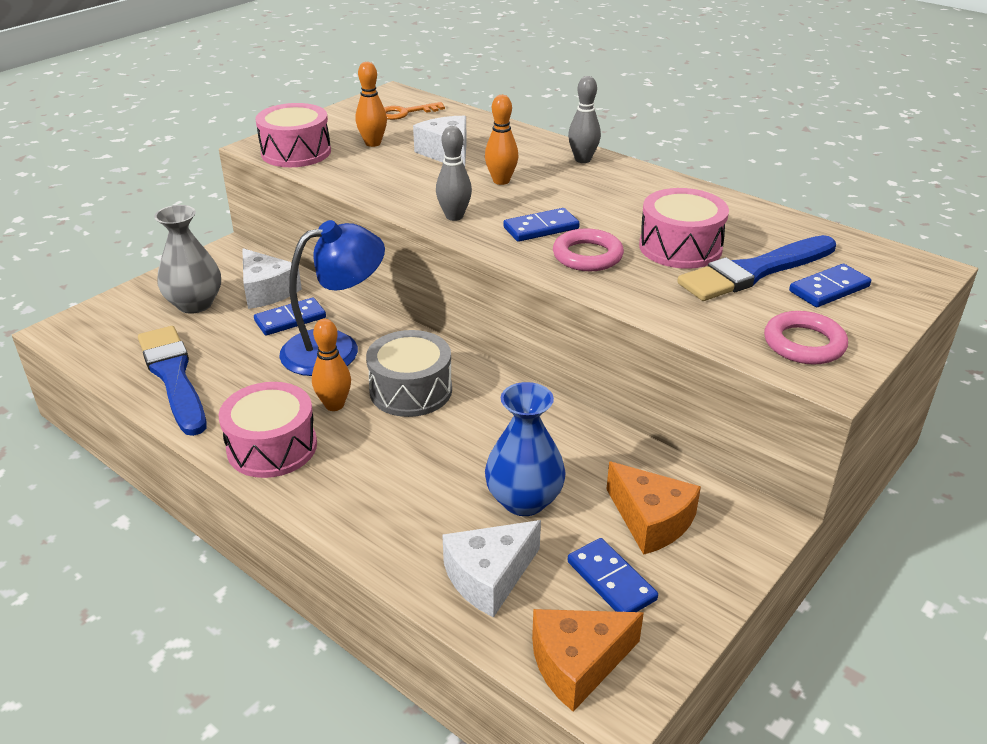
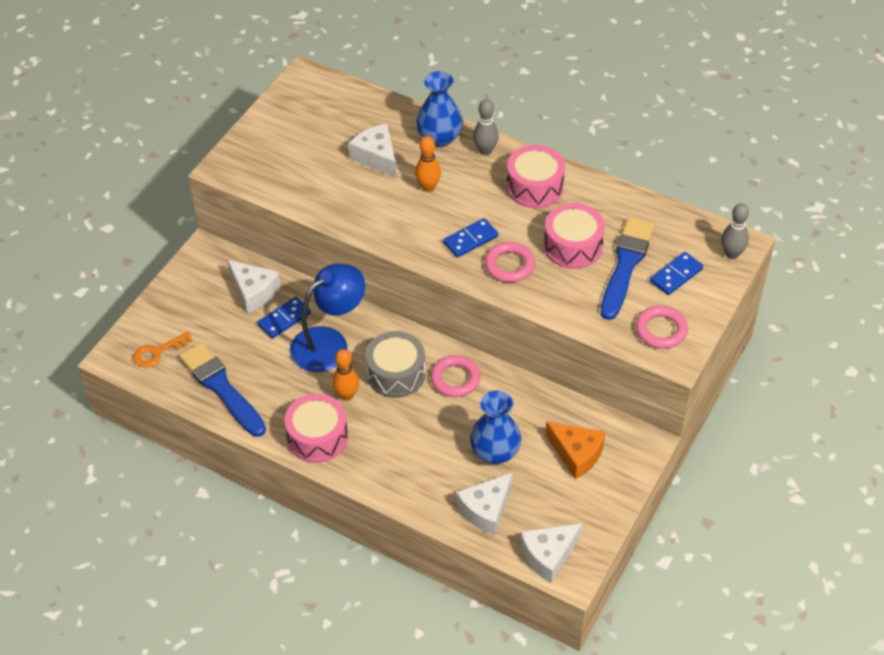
camera: 10 degrees left, 15 degrees up
grey vase [154,205,221,314] -> none
pink drum [255,103,331,167] -> pink drum moved to [506,145,565,208]
orange bowling pin [356,62,387,147] -> none
orange key [384,102,445,120] -> orange key moved to [133,331,193,367]
grey bowling pin [436,126,472,221] -> grey bowling pin moved to [721,203,749,259]
orange cheese [532,609,644,712] -> white cheese [520,523,582,583]
blue domino [568,538,658,612] -> none
blue brush [677,235,836,301] -> blue brush turned 150 degrees clockwise [601,217,655,320]
none -> blue vase [416,71,463,147]
none -> pink ring [431,355,481,397]

